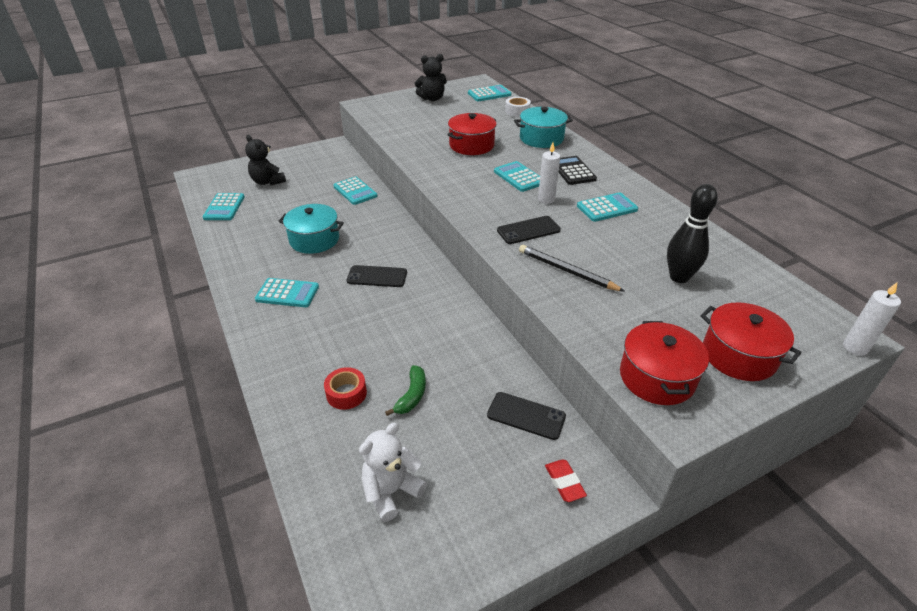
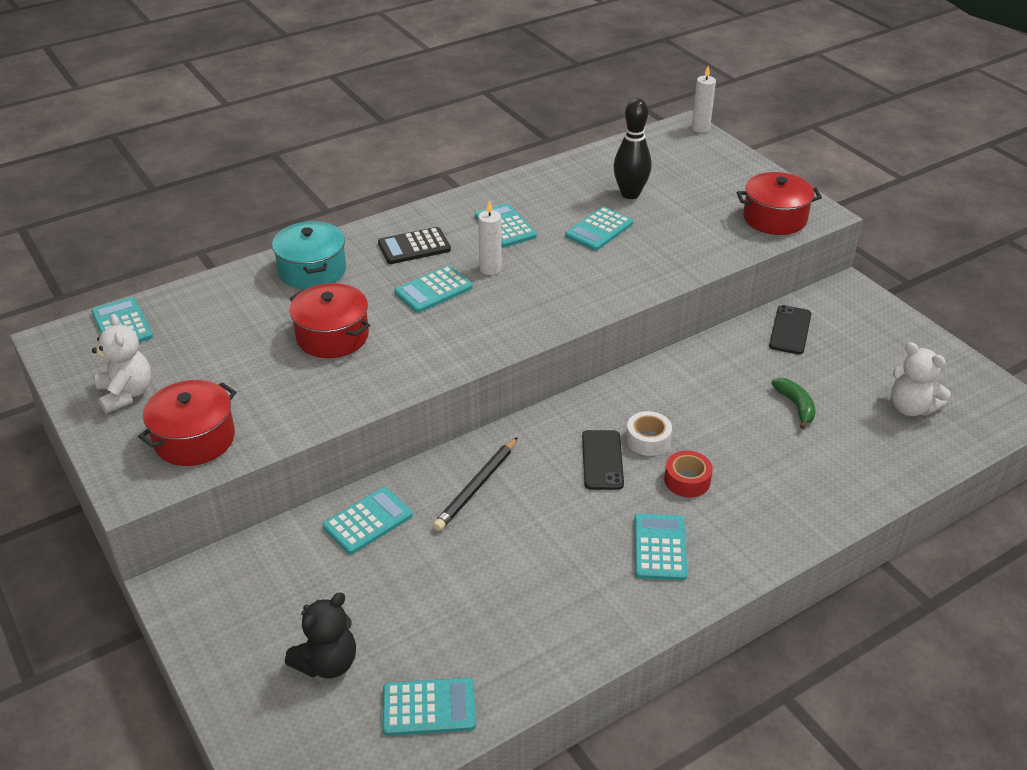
camera: 95 degrees left, 0 degrees up
turquoise pot [279,204,344,254] -> none
red tape [324,367,367,410] -> red tape moved to [664,451,713,497]
green banana [385,365,426,416] -> green banana turned 60 degrees clockwise [771,378,816,429]
black teddy bear [415,54,447,101] -> white teddy bear [92,314,151,413]
black phone [497,216,561,244] -> none
white tape [505,97,531,117] -> white tape moved to [626,411,672,456]
black pencil [519,245,625,292] -> black pencil moved to [433,437,518,531]
red eraser [545,460,587,502] -> none
red pot [701,303,802,381] -> red pot moved to [138,380,236,466]
none -> turquoise calculator [565,207,633,251]

